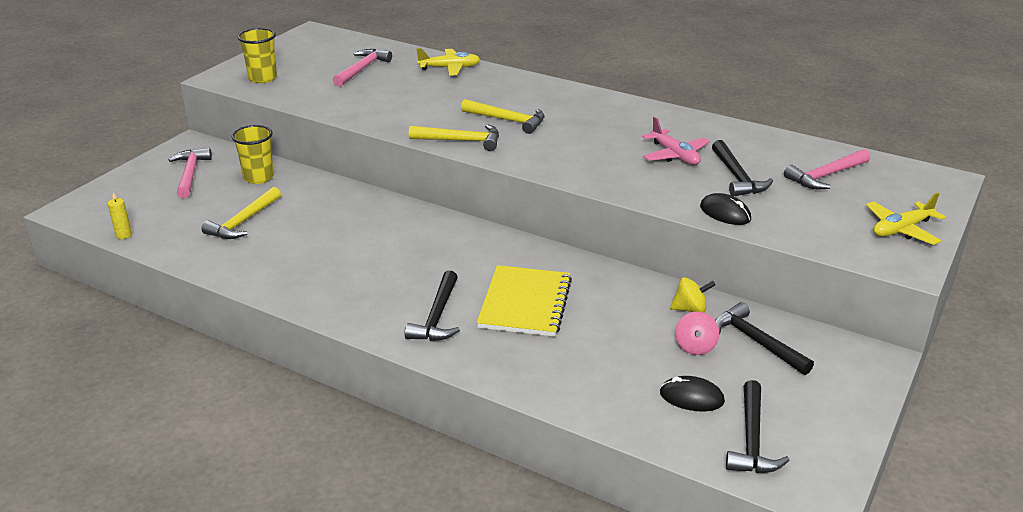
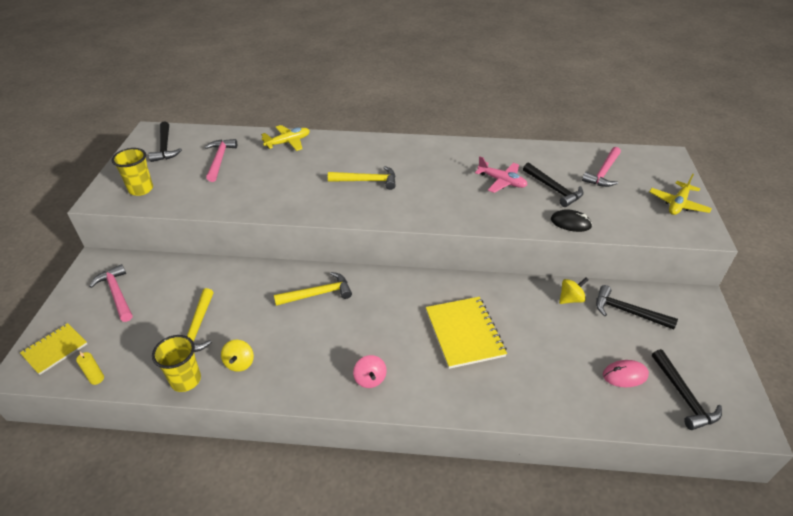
camera: 25 degrees left, 10 degrees up
yellow cup [232,125,274,184] -> yellow cup moved to [152,335,201,392]
black hammer [404,270,460,341] -> black hammer moved to [148,121,182,162]
yellow hammer [409,124,499,151] -> yellow hammer moved to [274,272,352,306]
black mouse [660,376,725,411] -> pink mouse [603,360,649,387]
pink spinning top [675,312,719,355] -> pink spinning top moved to [353,355,387,388]
none -> yellow notebook [20,323,87,375]
none -> yellow spinning top [221,340,254,372]

